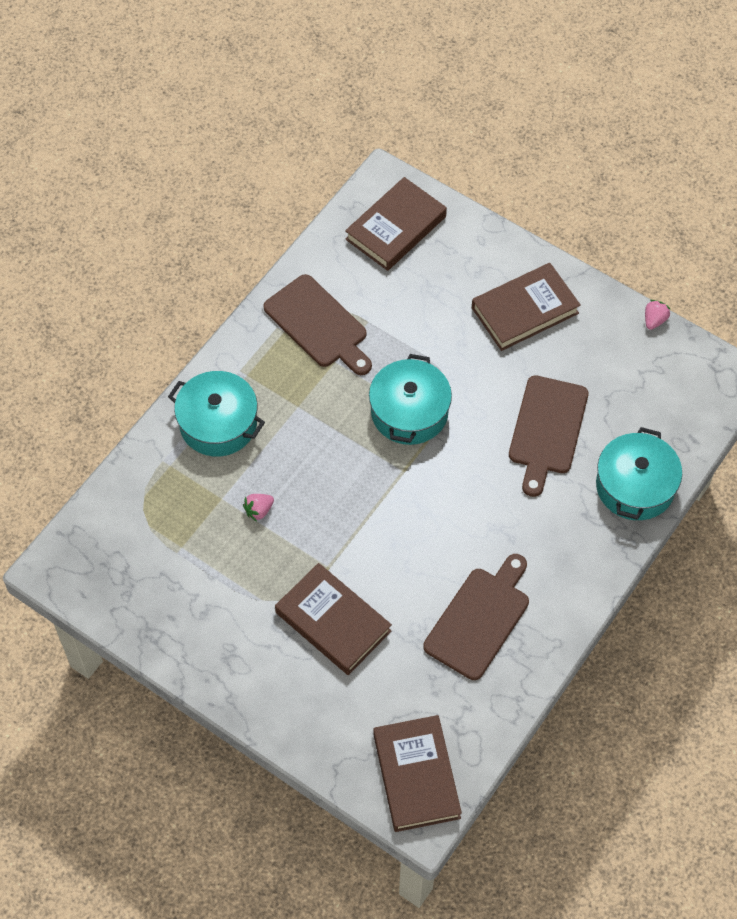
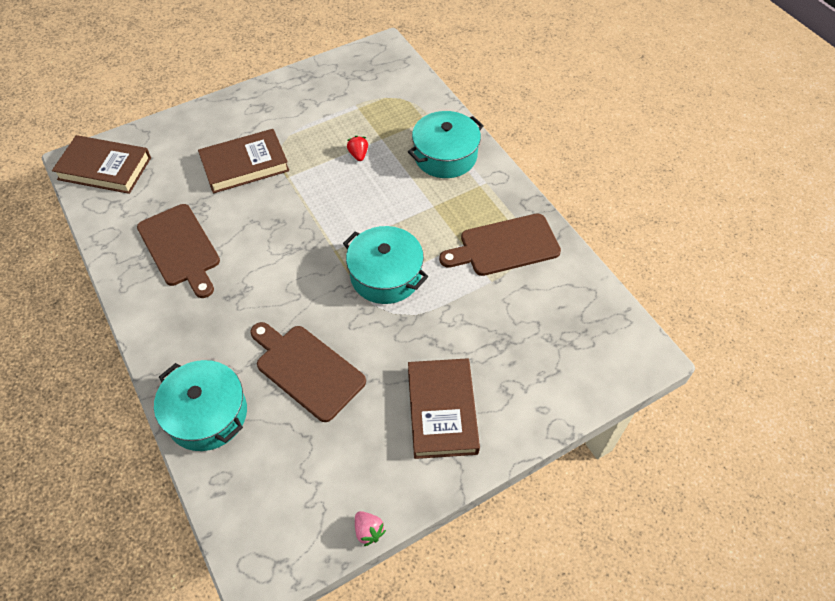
camera: 115 degrees right, 5 degrees down
pink strawberry [243,494,274,522] -> red strawberry [347,136,368,161]
brown book [345,177,447,271] -> none

